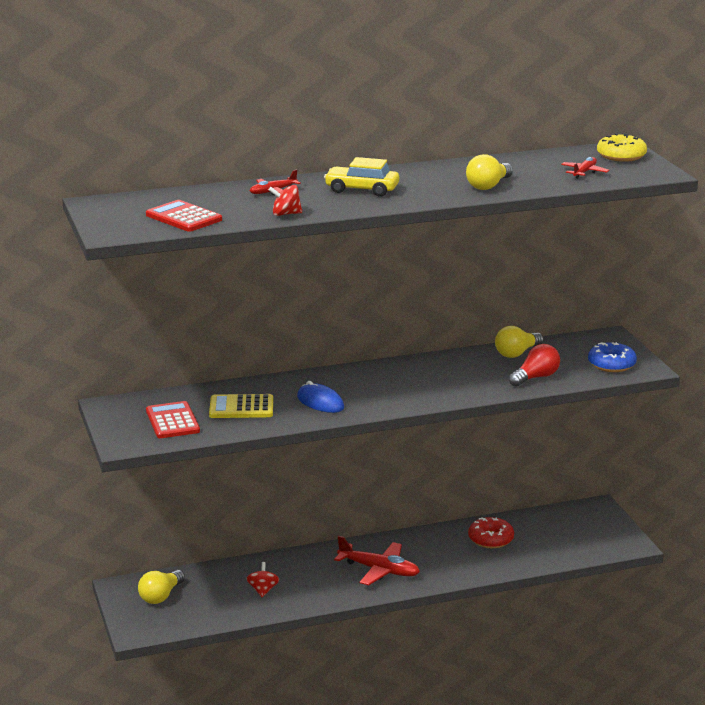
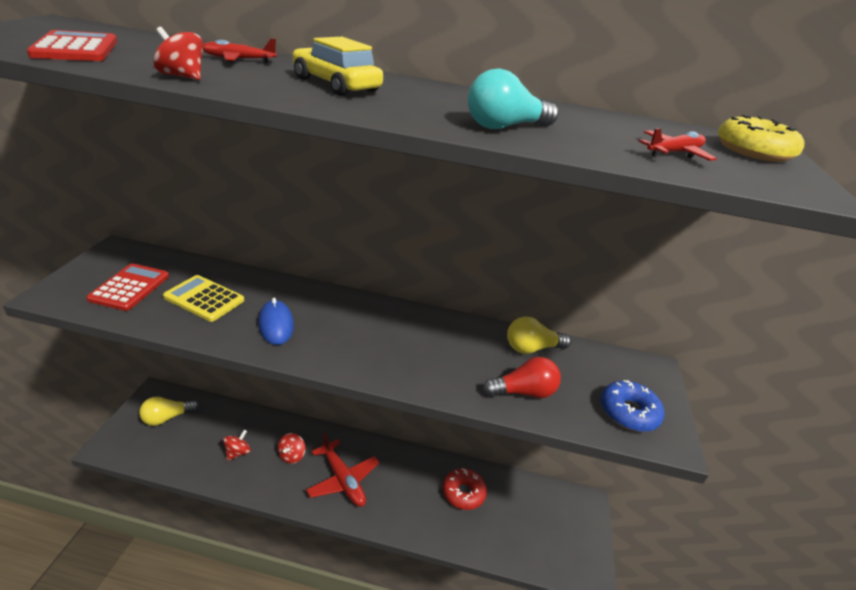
camera: 25 degrees right, 10 degrees up
yellow light bulb [466,154,513,190] -> turquoise light bulb [468,68,559,129]
none -> red spinning top [278,433,305,464]

